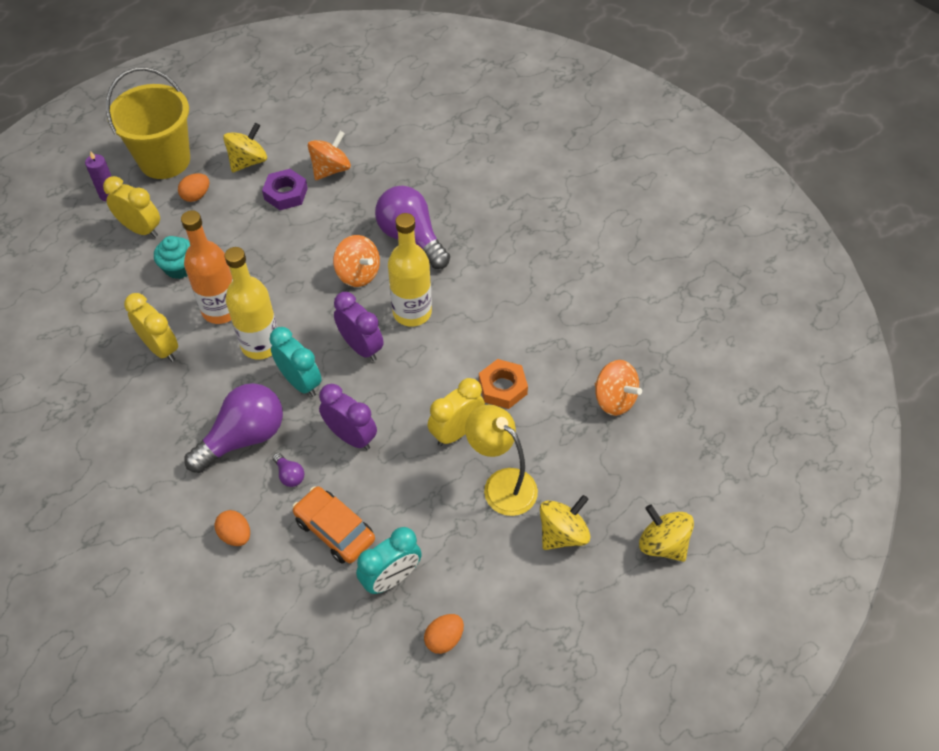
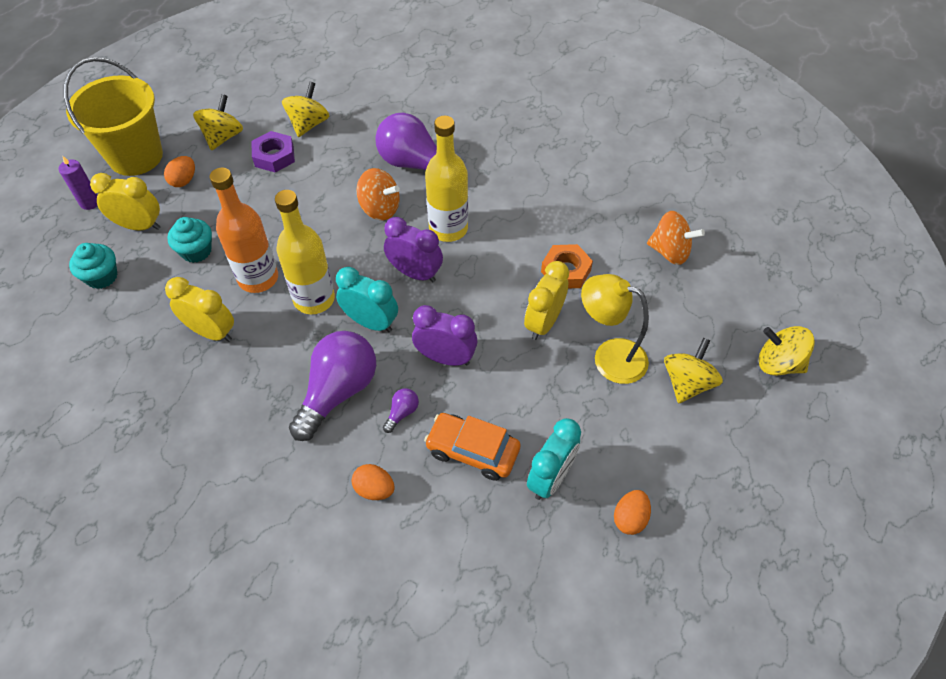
camera: 20 degrees left, 0 degrees up
purple light bulb [273,453,304,487] -> purple light bulb turned 90 degrees counterclockwise [383,388,419,433]
orange spinning top [308,131,351,180] -> yellow spinning top [282,82,329,137]
none -> turquoise cupcake [69,243,118,289]

